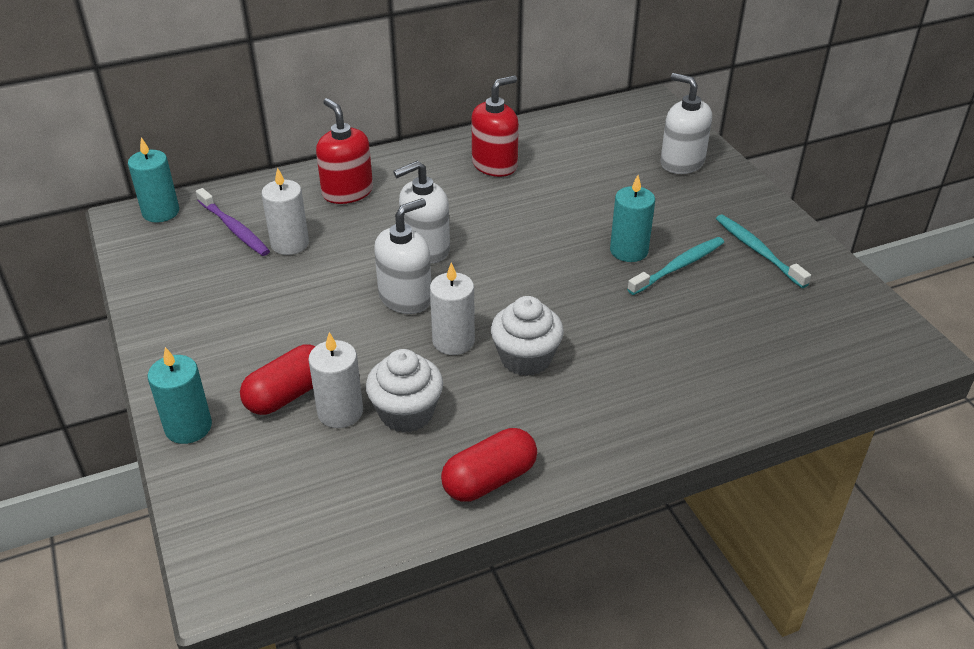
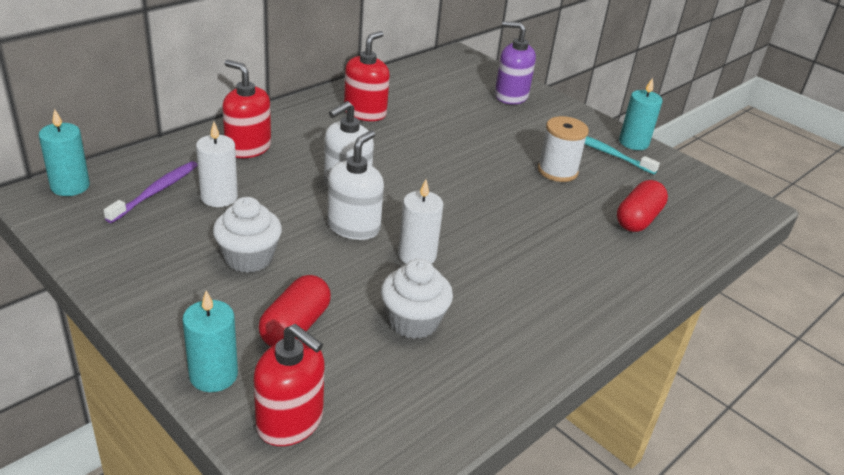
camera: 25 degrees left, 5 degrees down
purple toothbrush [196,188,270,256] -> purple toothbrush turned 90 degrees counterclockwise [104,161,198,223]
white candle [309,332,363,428] -> none
red capsule [441,428,537,502] -> red capsule moved to [617,180,668,232]
white cupcake [491,296,564,376] -> white cupcake moved to [213,197,282,273]
turquoise candle [610,175,655,262] -> turquoise candle moved to [619,78,663,150]
turquoise toothbrush [627,237,724,295] -> white spool [538,116,589,182]
white soap dispenser [660,73,712,174] -> purple soap dispenser [495,21,536,105]
none -> red soap dispenser [253,324,325,446]

